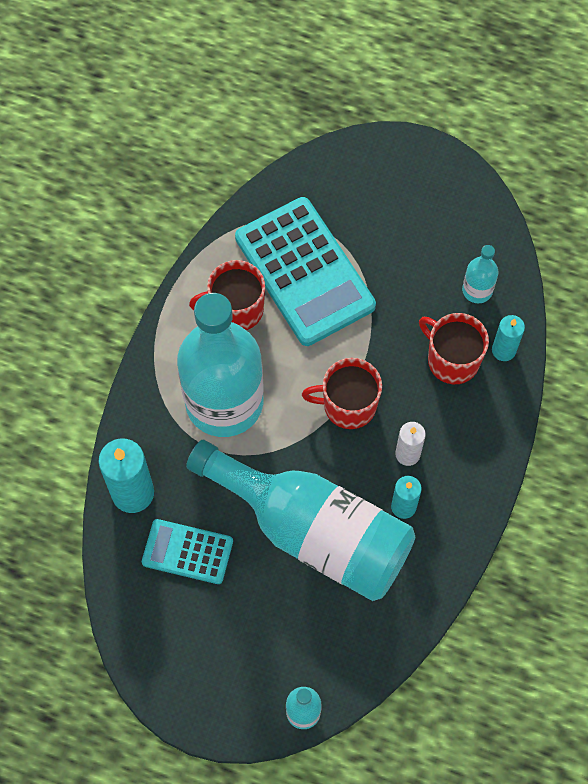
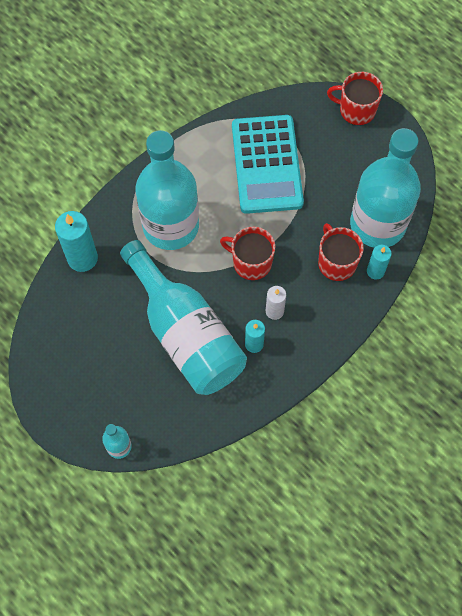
camera: 25 degrees right, 0 degrees up
turquoise calculator [142,519,233,584] -> none
red mug [189,260,265,330] -> red mug moved to [327,72,383,125]
turquoise bottle [462,245,498,303] -> turquoise bottle [350,128,421,248], size x2.47

